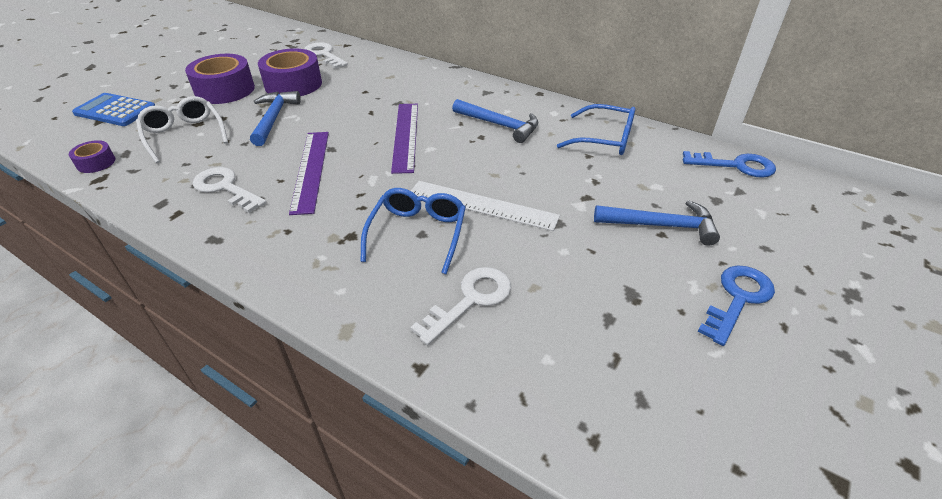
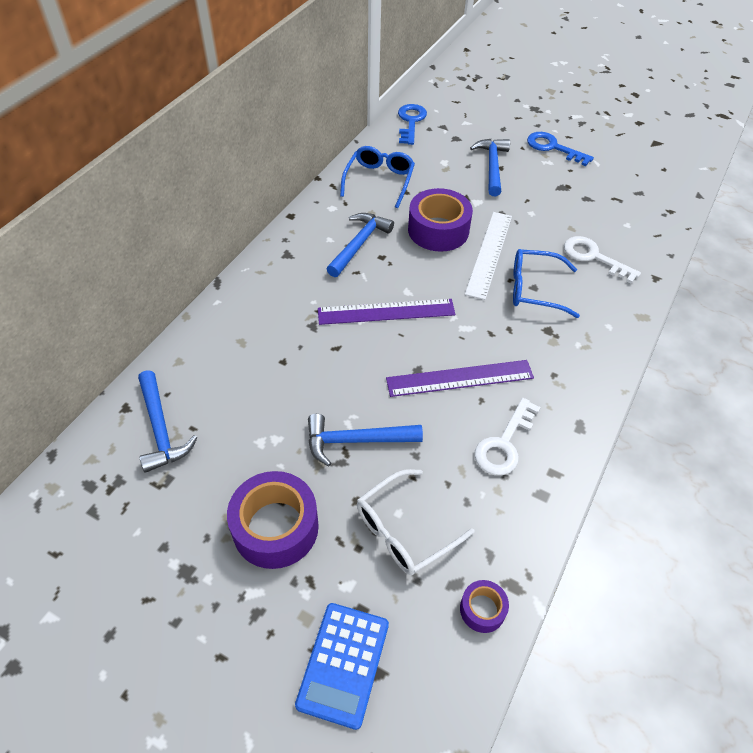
camera: 95 degrees left, 10 degrees up
purple tape [258,48,322,96] -> purple tape moved to [408,188,473,252]
white key [305,42,348,69] -> blue hammer [138,370,198,473]

